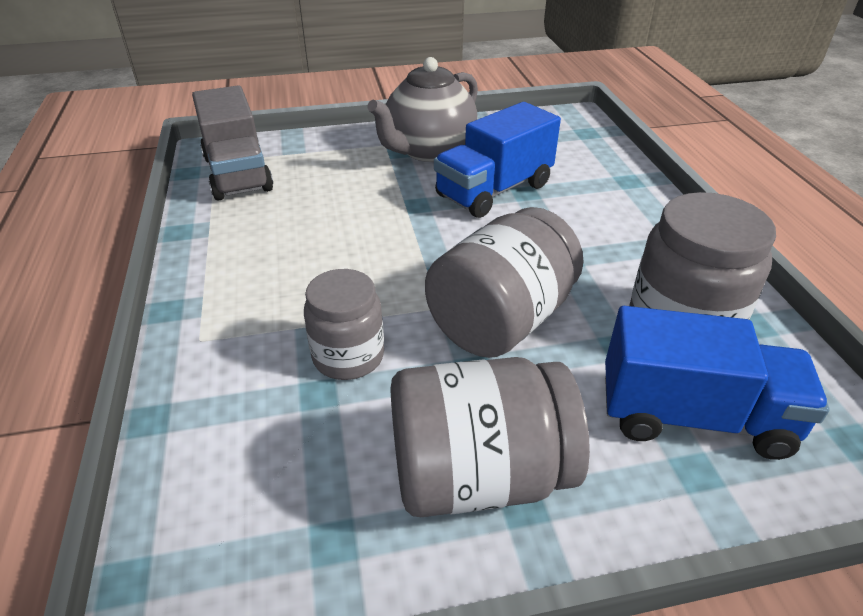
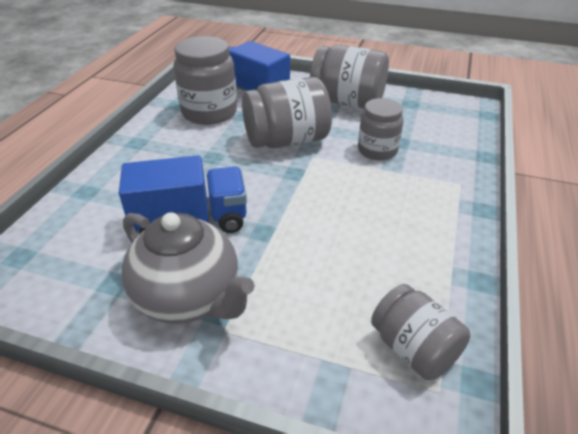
camera: 150 degrees left, 0 degrees up
grey truck [192,85,273,201] -> grey jar [371,284,470,380]
grey teapot [367,57,478,162] -> grey teapot turned 60 degrees clockwise [121,212,255,324]

